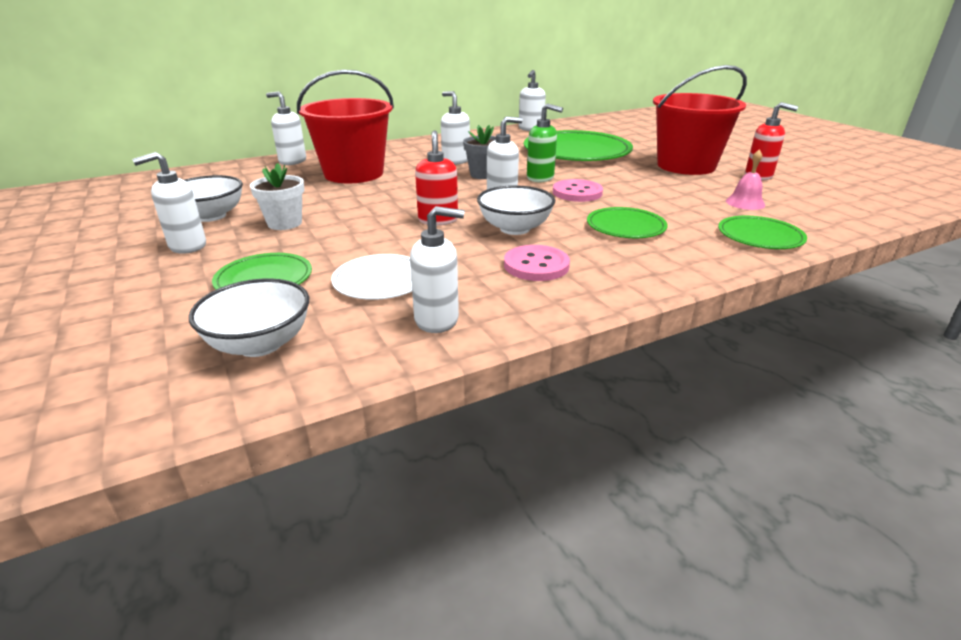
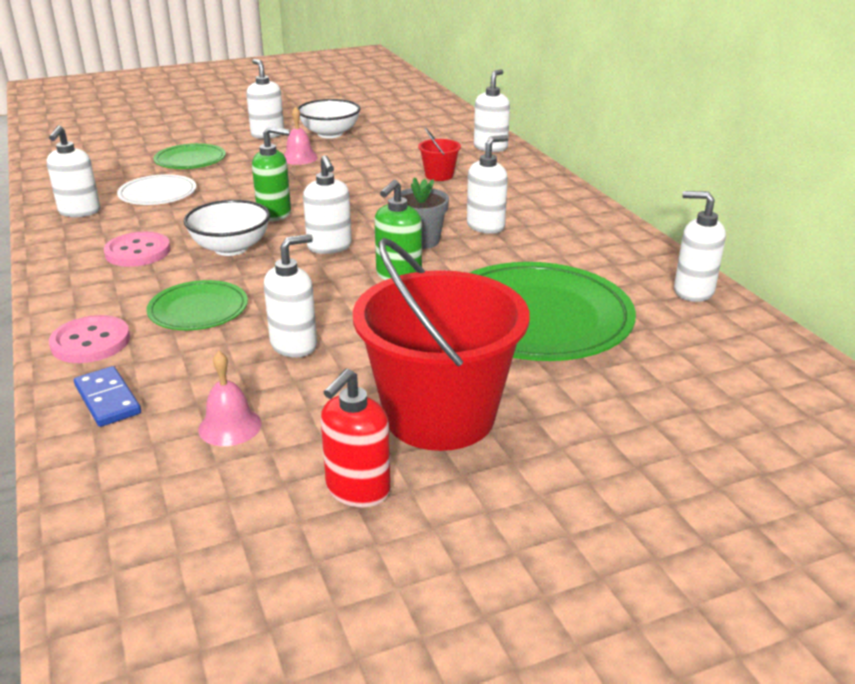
camera: 95 degrees right, 0 degrees up
white bowl [189,278,309,357] -> none
white flower pot [250,163,304,230] -> pink bell [284,107,318,165]
red bucket [297,70,394,183] -> red bucket [418,128,461,181], size x0.42
red soap dispenser [415,130,458,226] -> green soap dispenser [252,126,291,221]
pink button [553,179,603,202] -> pink button moved to [49,315,130,363]
green plate [718,216,807,249] -> blue domino [74,366,141,427]
none -> white soap dispenser [264,234,317,357]

